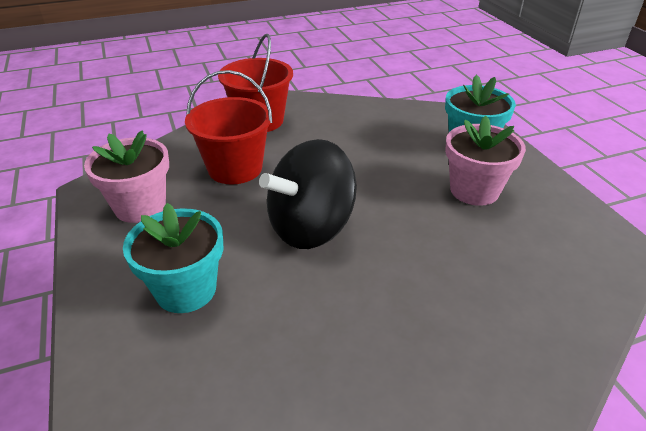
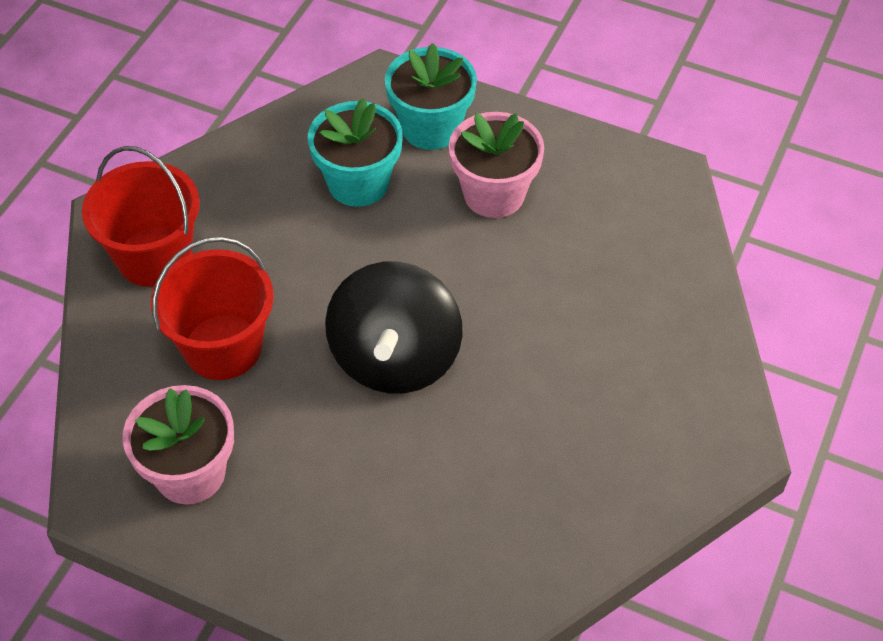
camera: 45 degrees left, 15 degrees up
turquoise flower pot [123,203,223,313] -> turquoise flower pot moved to [308,98,403,207]

